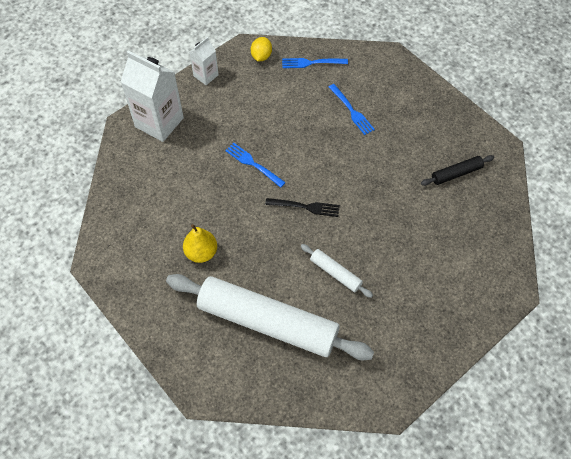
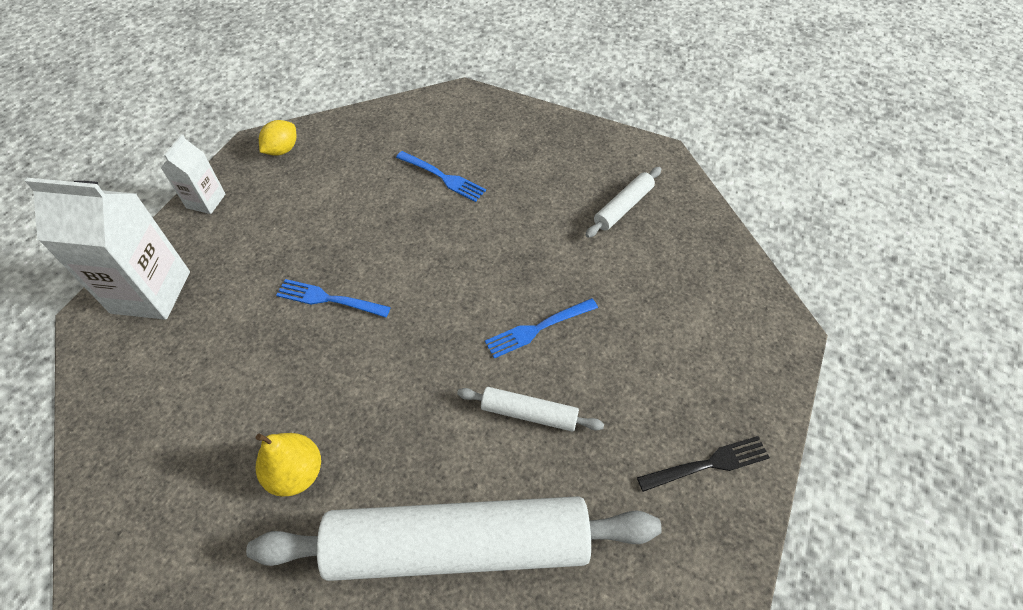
camera: 25 degrees left, 5 degrees down
yellow lemon [251,37,272,61] -> yellow lemon turned 45 degrees clockwise [259,120,296,156]
black fork [265,198,340,217] -> black fork moved to [637,436,770,492]
blue fork [282,58,348,68] -> blue fork moved to [485,298,598,358]
black rolling pin [421,155,494,186] -> white rolling pin [586,167,661,238]

